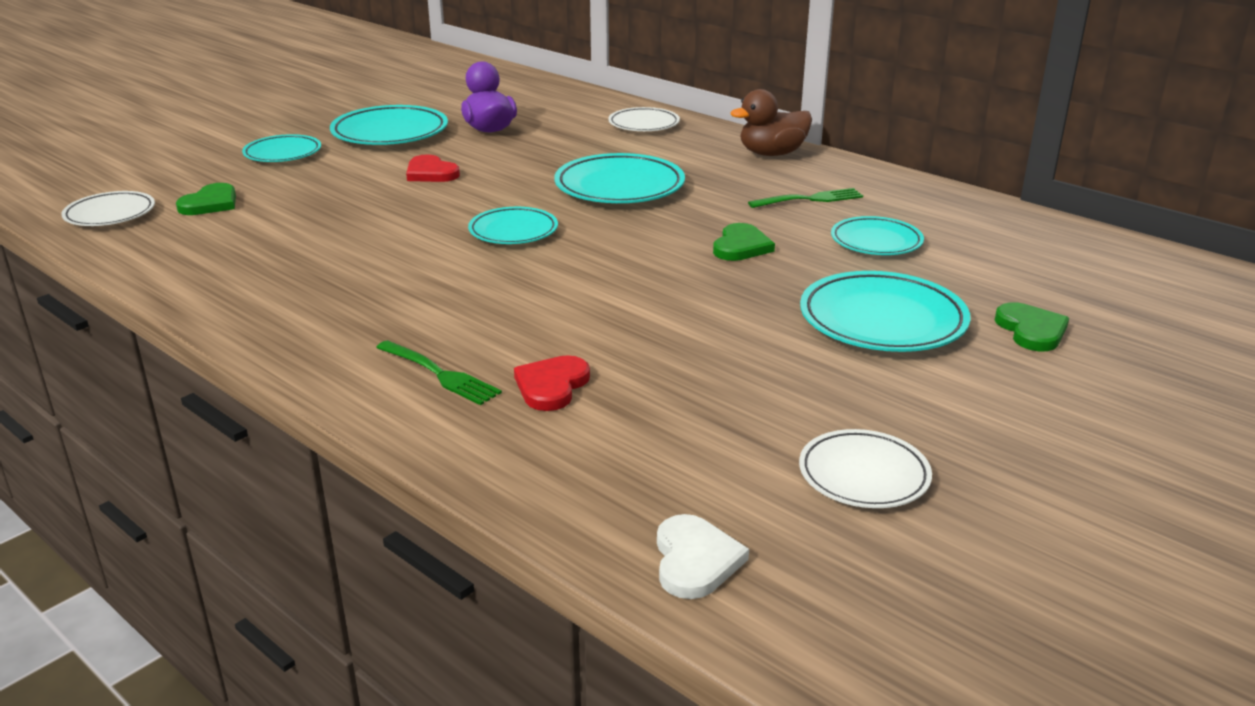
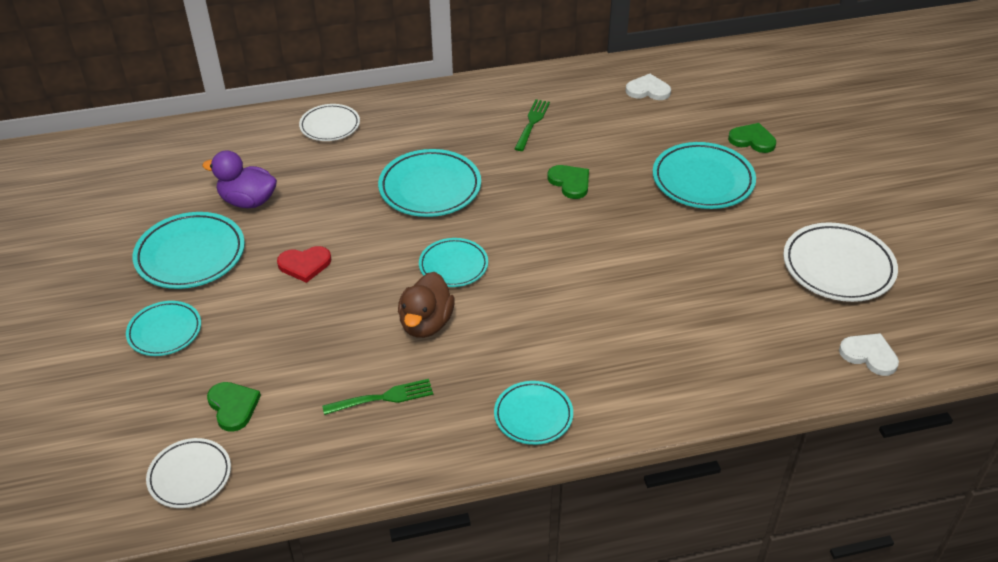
camera: 55 degrees left, 15 degrees up
green fork [376,340,502,405] -> green fork moved to [322,379,433,415]
red heart [514,355,590,411] -> none
brown duck [730,89,812,156] -> brown duck moved to [398,272,455,338]
white plate [799,429,932,508] -> white plate [783,222,898,302], size x1.59
turquoise plate [831,216,924,255] -> turquoise plate moved to [494,381,573,445]
none -> white heart [626,74,671,100]

